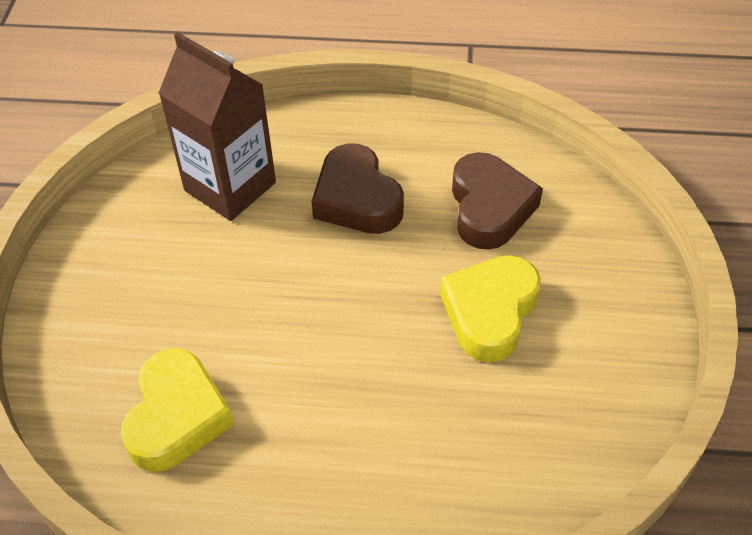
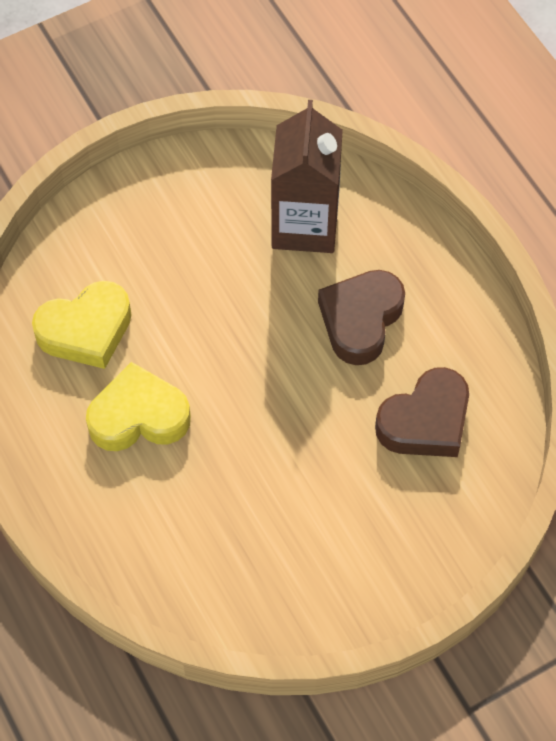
camera: 55 degrees right, 10 degrees up
yellow heart [440,255,541,362] -> yellow heart moved to [86,362,191,451]

